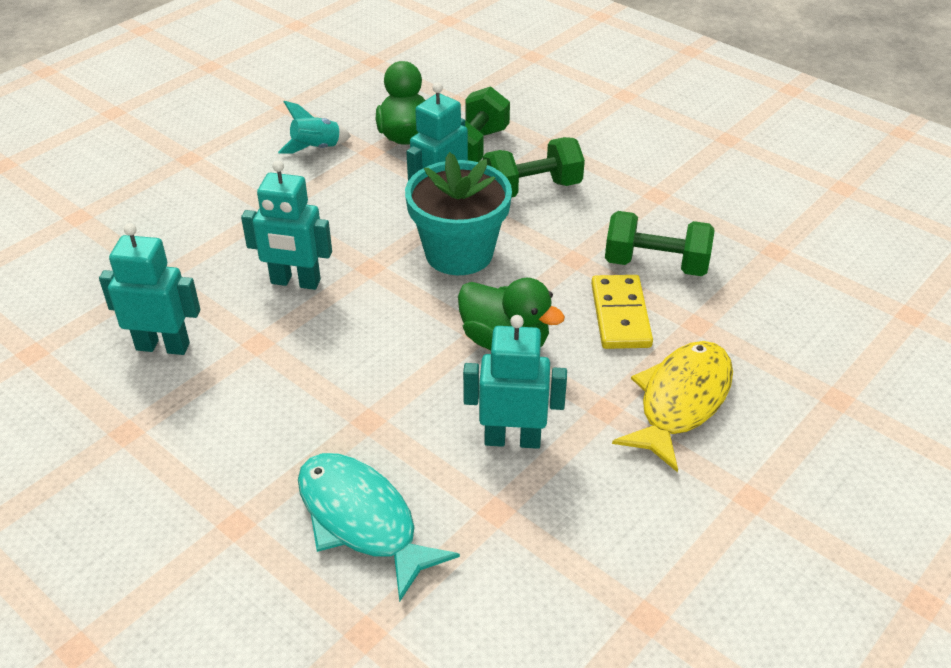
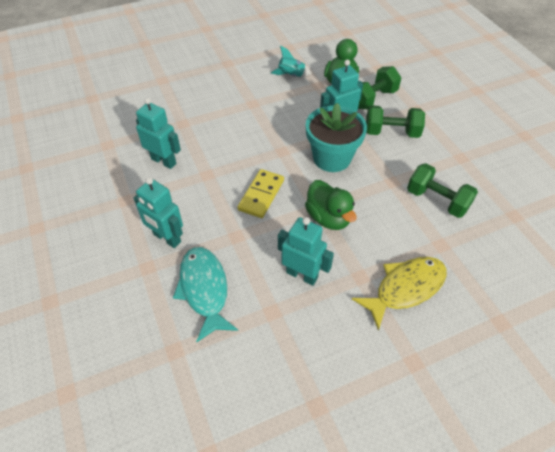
camera: 25 degrees right, 10 degrees up
turquoise robot [241,160,332,290] -> turquoise robot moved to [134,177,183,248]
yellow domino [591,275,653,349] -> yellow domino moved to [238,169,284,218]

